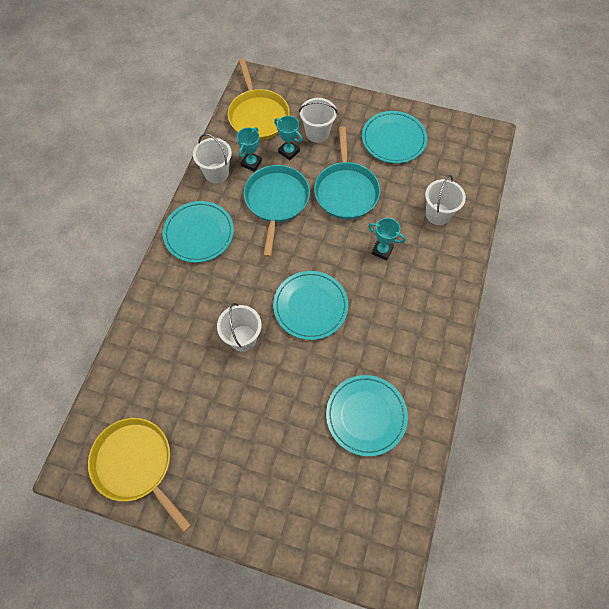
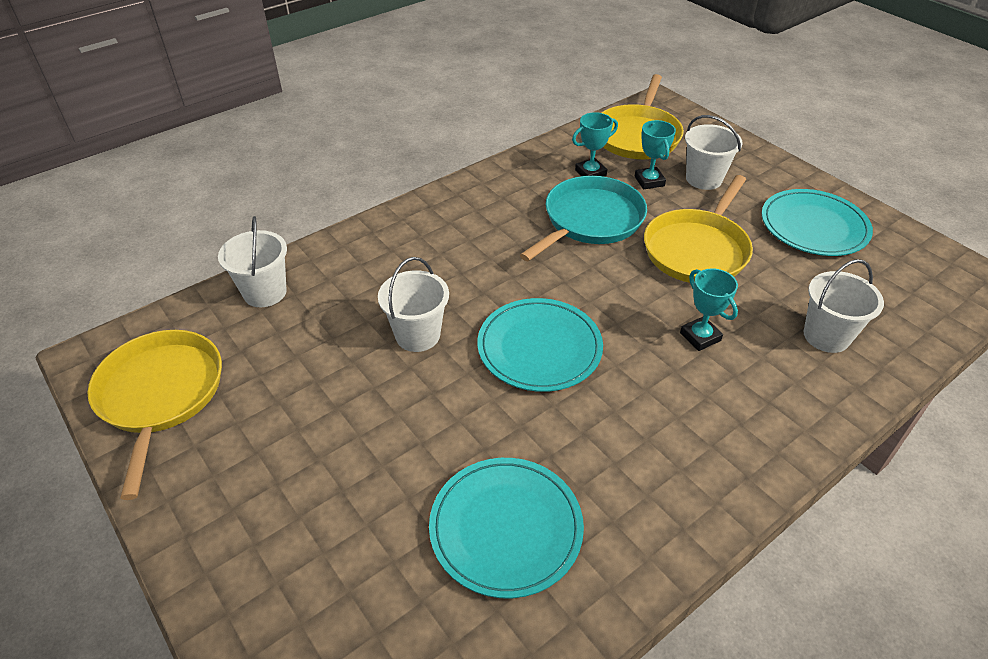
camera: 35 degrees right, 20 degrees down
turquoise plate [163,201,234,263] -> none
white bucket [193,133,232,183] -> white bucket moved to [218,216,287,307]
turquoise pan [314,126,380,219] -> yellow pan [644,175,753,283]

